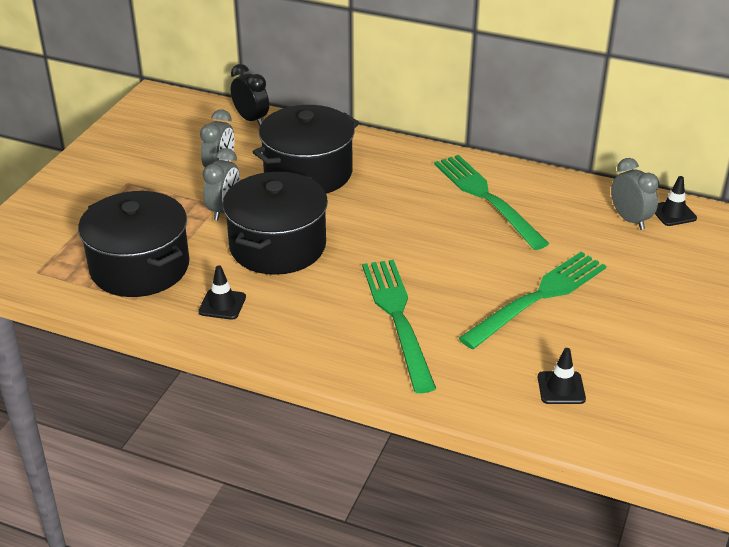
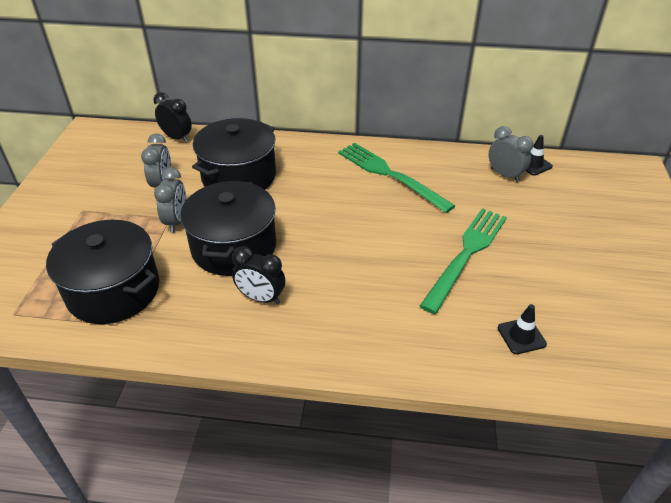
camera: 15 degrees left, 5 degrees up
black traffic cone [198,265,246,320] -> none
green fork [362,260,436,393] -> none
none -> black clock [232,246,285,304]

